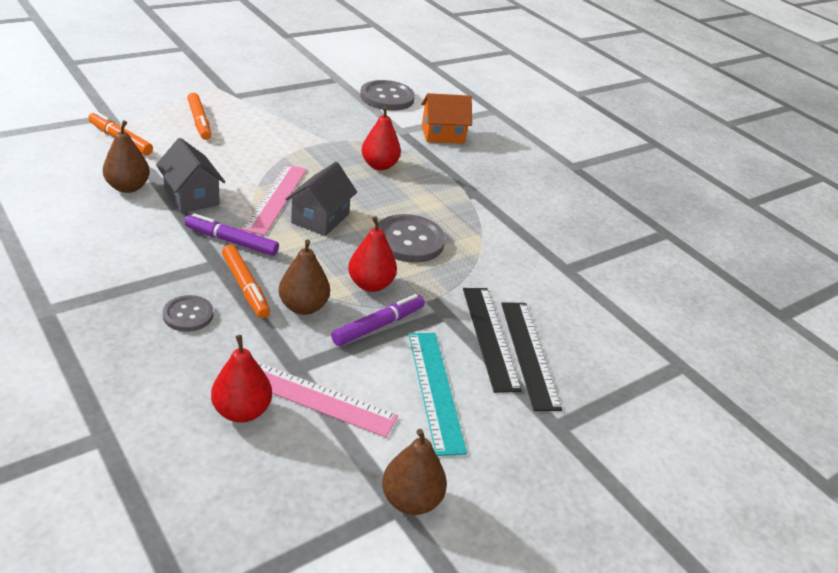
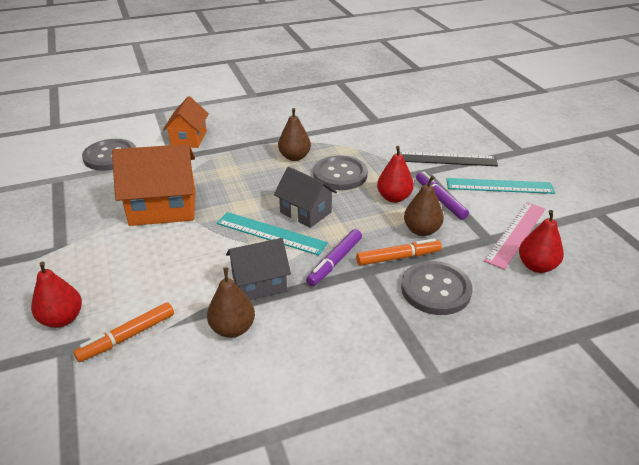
camera: 70 degrees left, 0 degrees up
grey button [163,295,213,332] -> grey button [401,261,473,315], size x1.72
orange marker [187,93,211,140] -> none
pink ruler [242,164,307,235] -> turquoise ruler [217,212,328,256]
red pear [361,106,401,170] -> red pear moved to [31,262,82,328]
brown pear [382,429,447,515] -> brown pear moved to [278,108,311,161]
black ruler [501,302,562,411] -> none
none -> orange house [112,144,195,226]

